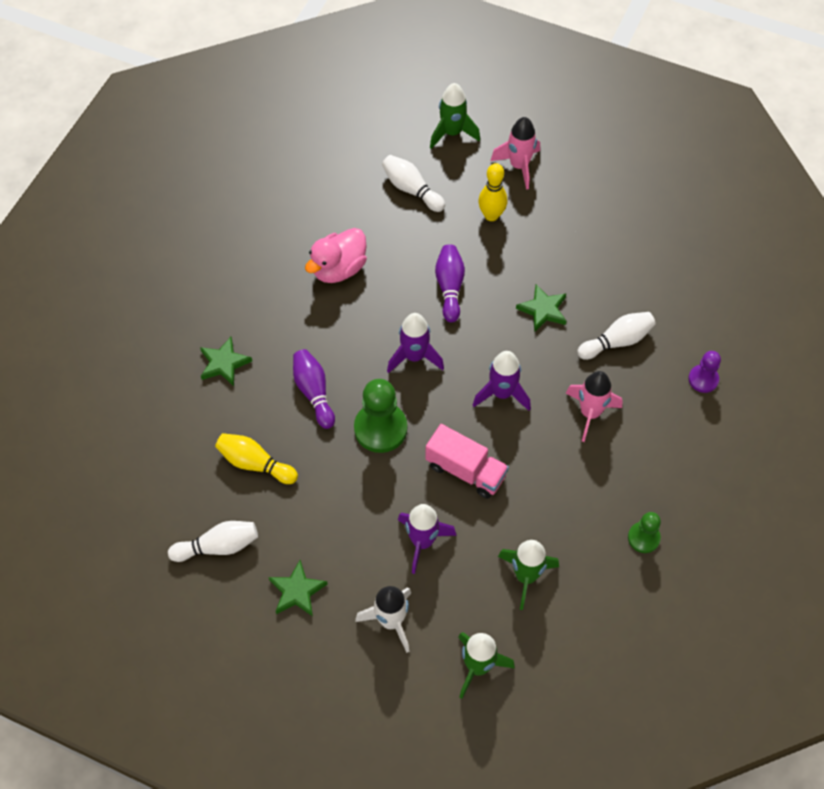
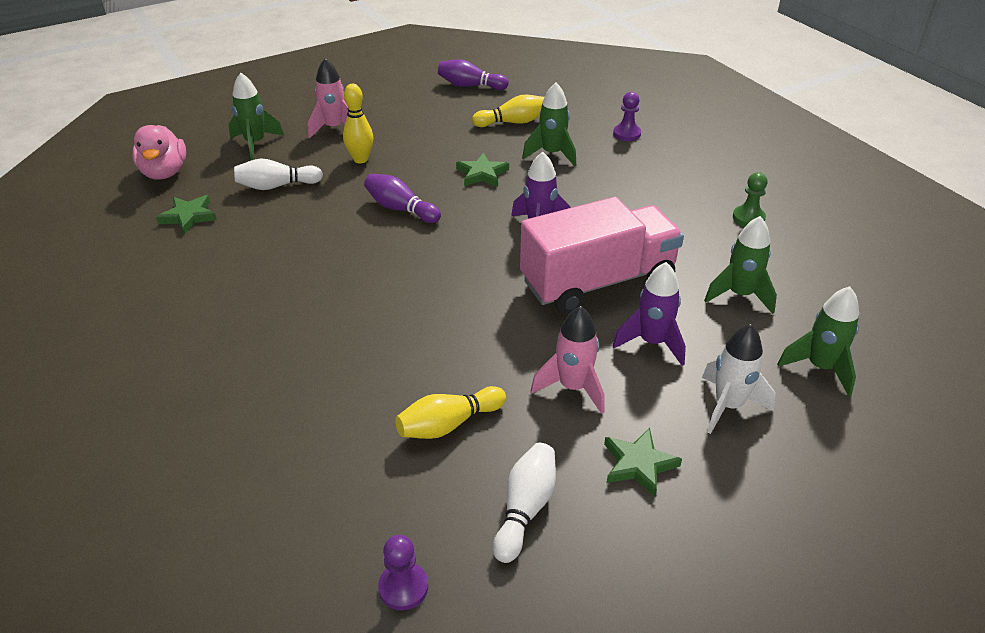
camera: 55 degrees left, 20 degrees down
green star [200,337,252,386] -> green star moved to [156,195,217,234]
purple bowling pin [293,349,335,429] -> purple bowling pin moved to [438,59,509,90]
pink duck [305,228,367,283] -> pink duck moved to [132,125,186,179]
green pawn [354,379,407,453] -> none
purple rocket [387,313,444,373] -> none
pink truck [425,424,509,499] -> pink truck [520,197,684,314], size x1.71
pink rocket [566,371,622,442] -> pink rocket moved to [530,306,605,414]
white bowling pin [577,312,656,360] -> green rocket [522,82,576,167]
none -> purple pawn [378,535,428,610]
none -> yellow bowling pin [472,95,545,127]

